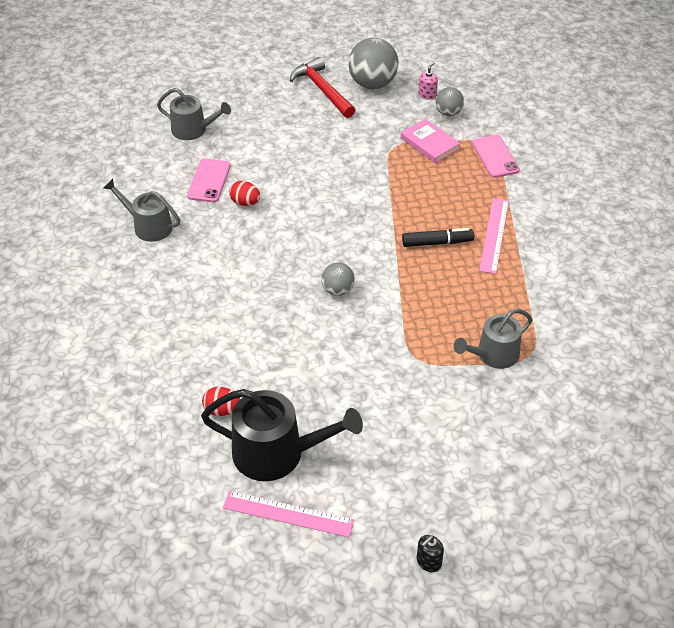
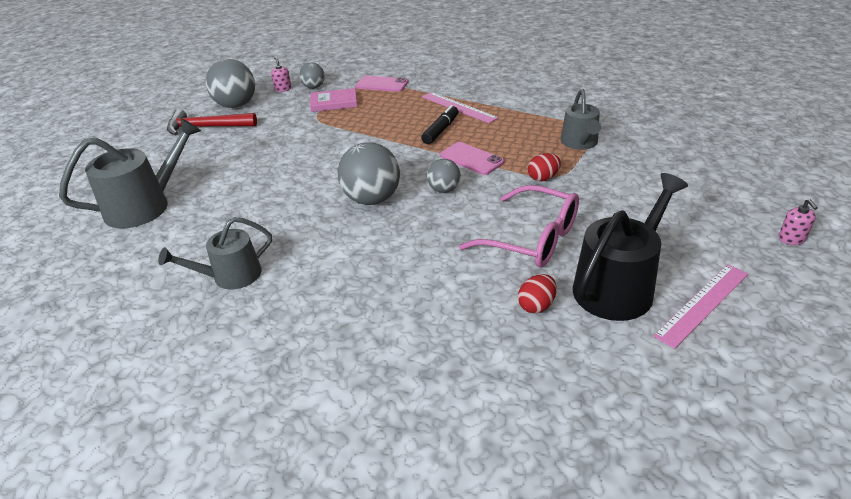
camera: 55 degrees left, 10 degrees down
grey watering can [157,88,231,140] -> grey watering can [59,118,201,229], size x1.54
pink phone [187,159,231,202] -> pink phone moved to [440,142,504,175]
red egg [229,181,260,206] -> red egg moved to [528,153,561,181]
black soap dispenser [417,535,444,572] -> pink soap dispenser [778,199,818,245]
none -> grey ball [338,142,400,205]
none -> pink glasses [459,185,579,267]

